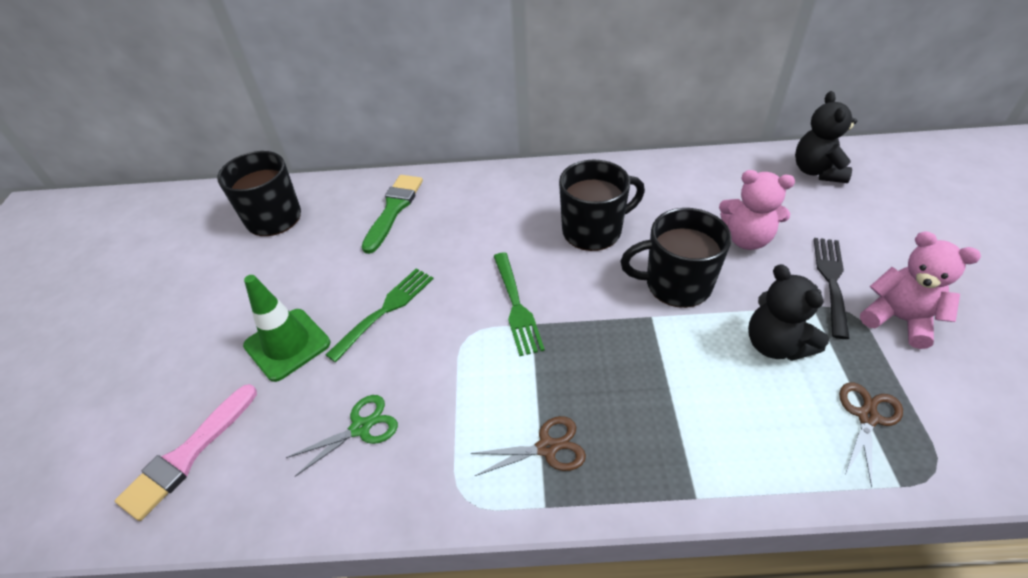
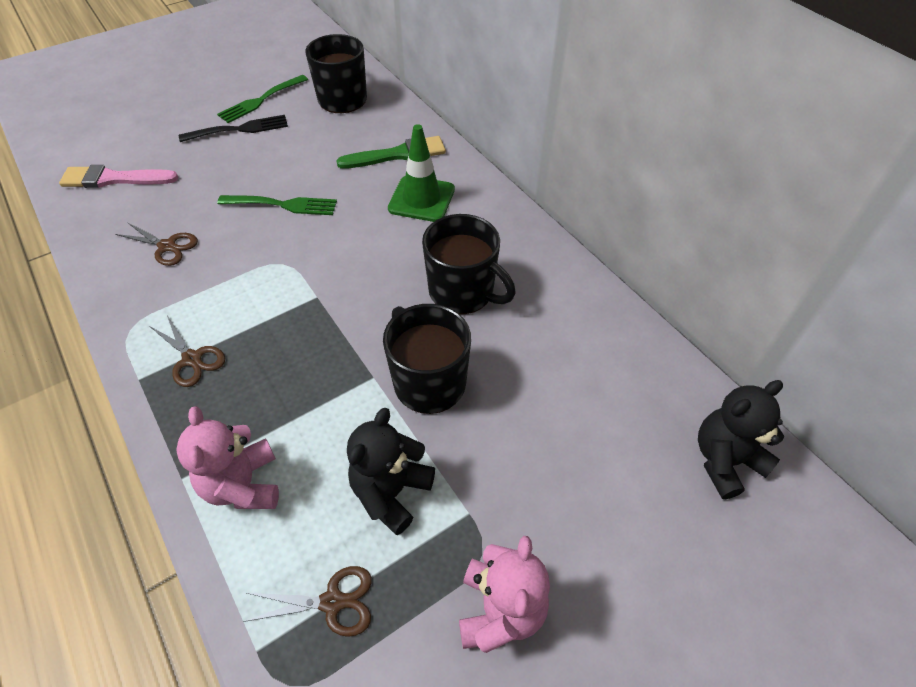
camera: 55 degrees right, 5 degrees up
green traffic cone [243,275,330,382] -> green traffic cone moved to [388,124,455,222]
green scissors [286,395,398,476] -> brown scissors [115,222,198,266]
green fork [493,253,545,356] -> green fork moved to [217,75,308,123]
pink teddy bear [719,170,795,250] -> pink teddy bear moved to [176,406,279,509]
black fork [814,238,850,339] -> black fork moved to [179,115,288,142]

